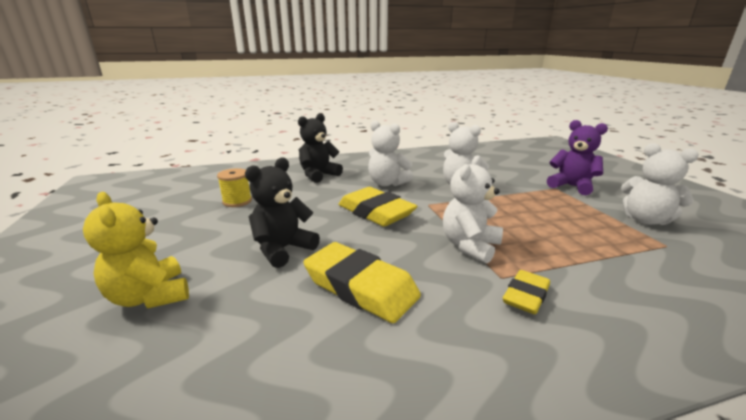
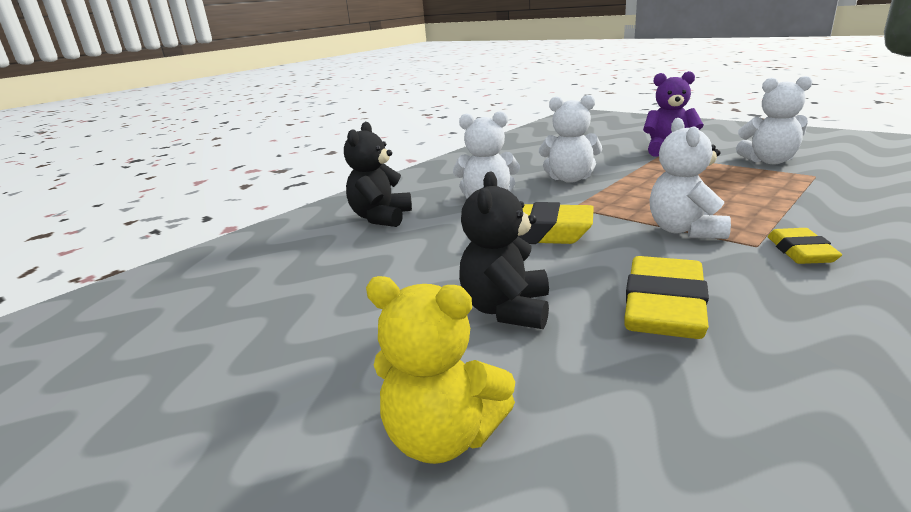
camera: 30 degrees left, 0 degrees up
yellow spool [217,168,252,207] -> none
yellow eraser [303,242,421,323] -> yellow eraser turned 75 degrees counterclockwise [625,256,709,339]

